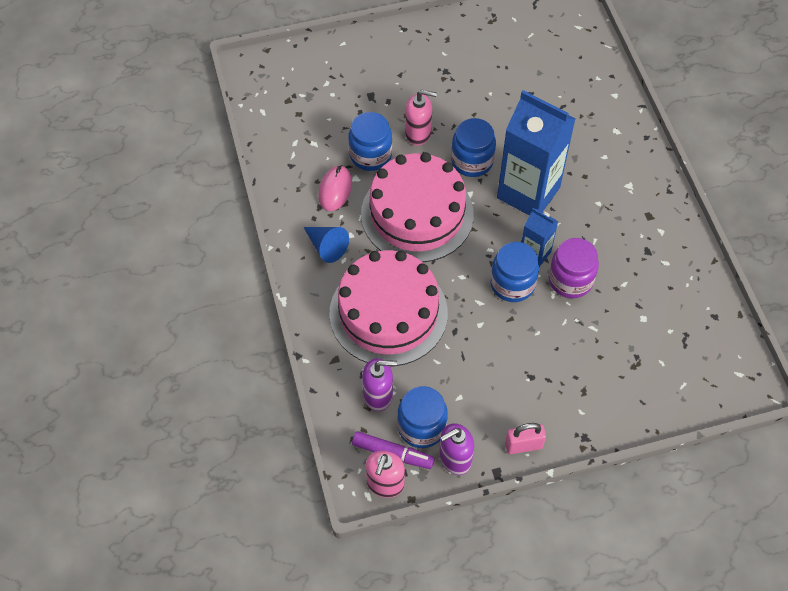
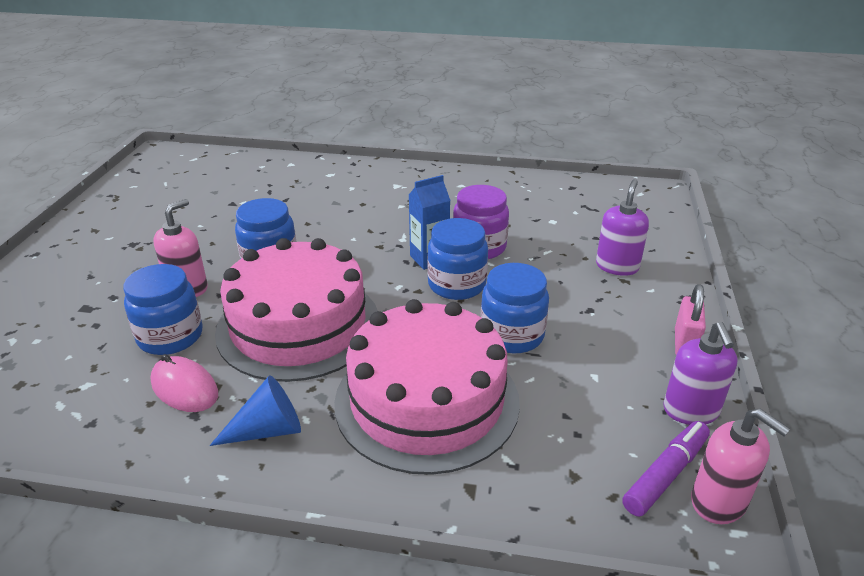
camera: 65 degrees left, 25 degrees down
purple soap dispenser [362,358,397,411] -> purple soap dispenser moved to [596,179,649,276]
blue jar [397,386,448,448] -> blue jar moved to [480,263,549,353]
blue carton [497,90,575,216] -> none

